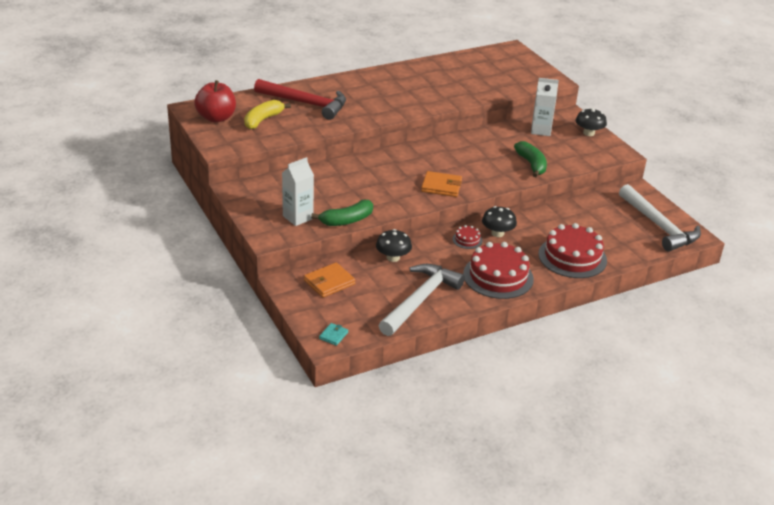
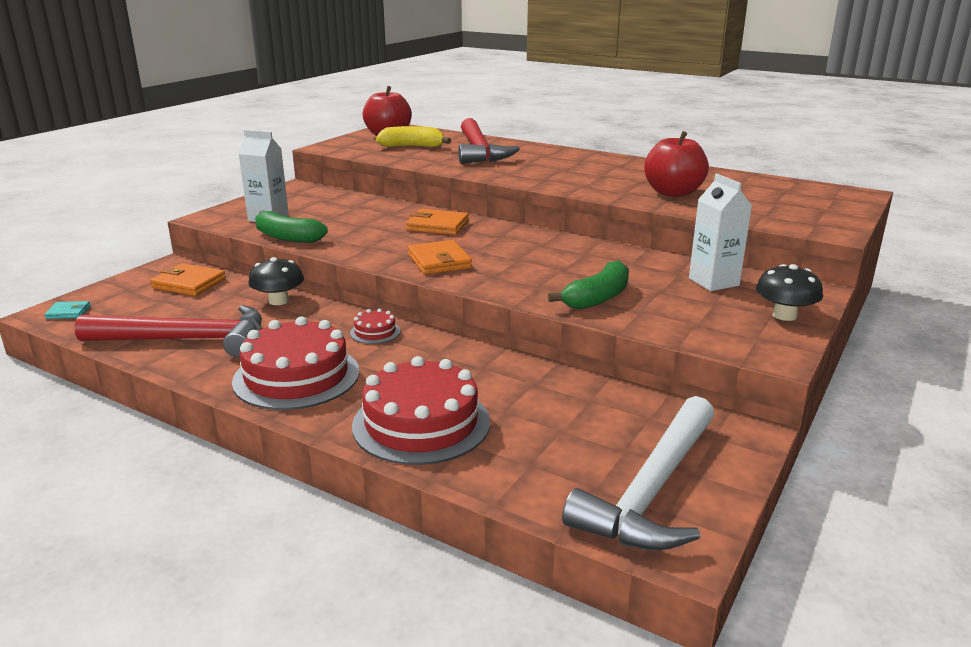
camera: 60 degrees right, 10 degrees down
white hammer [378,264,465,336] -> red hammer [75,305,262,357]
black mushroom [482,206,517,237] -> none
none -> orange wallet [406,209,469,235]
none -> red apple [644,131,709,197]

